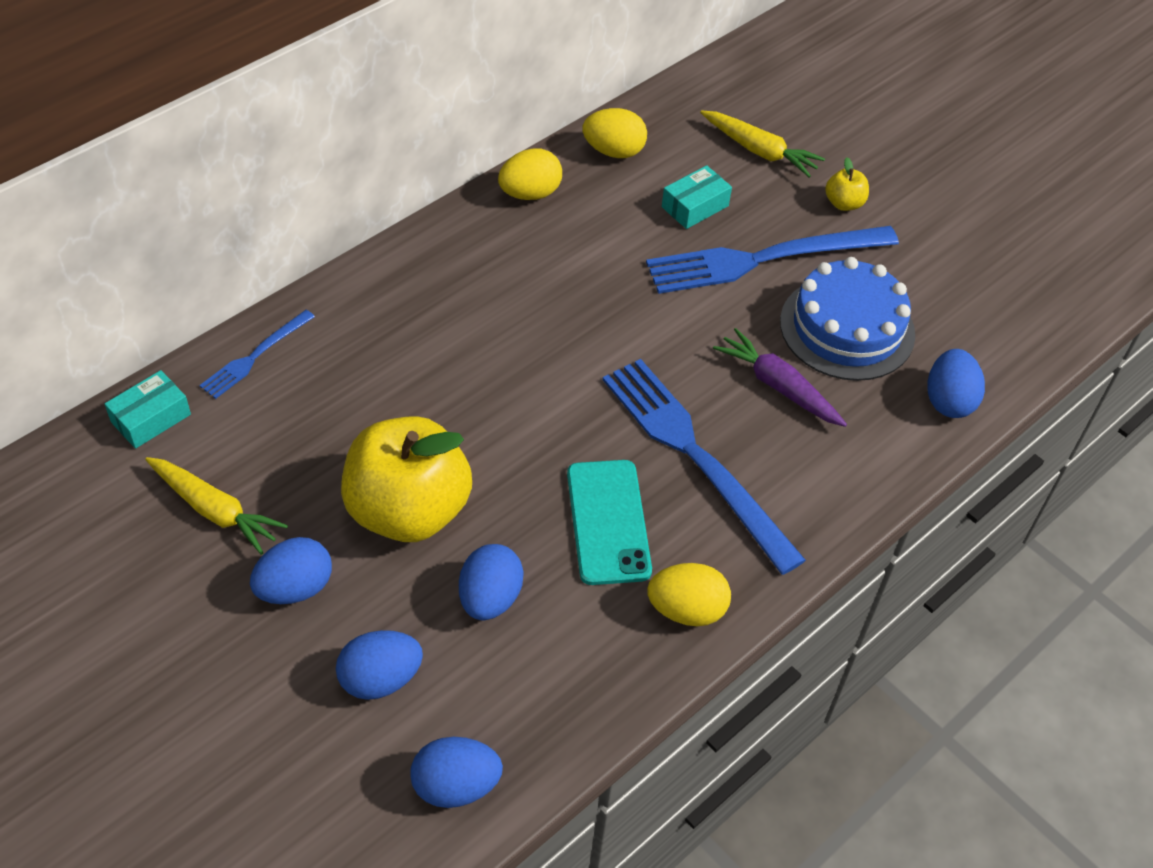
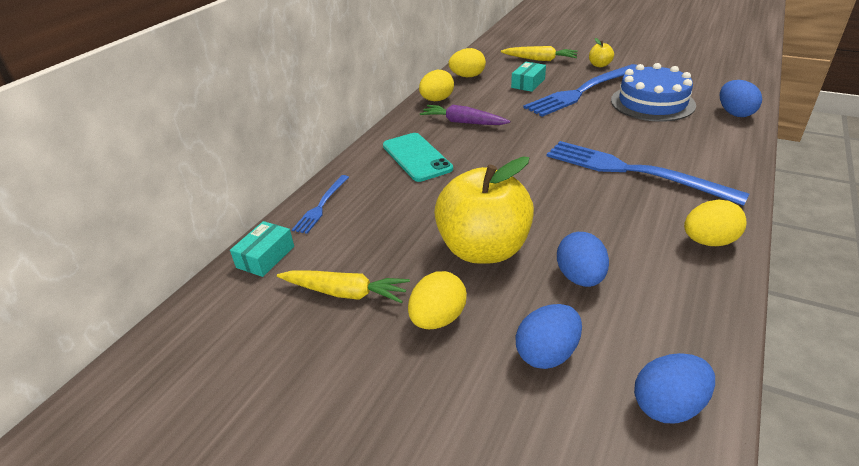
camera: 15 degrees left, 15 degrees down
blue egg [250,537,332,604] -> yellow egg [408,271,467,329]
turquoise phone [567,460,652,585] -> turquoise phone moved to [383,133,453,182]
purple carrot [713,328,847,427] -> purple carrot moved to [420,105,510,125]

